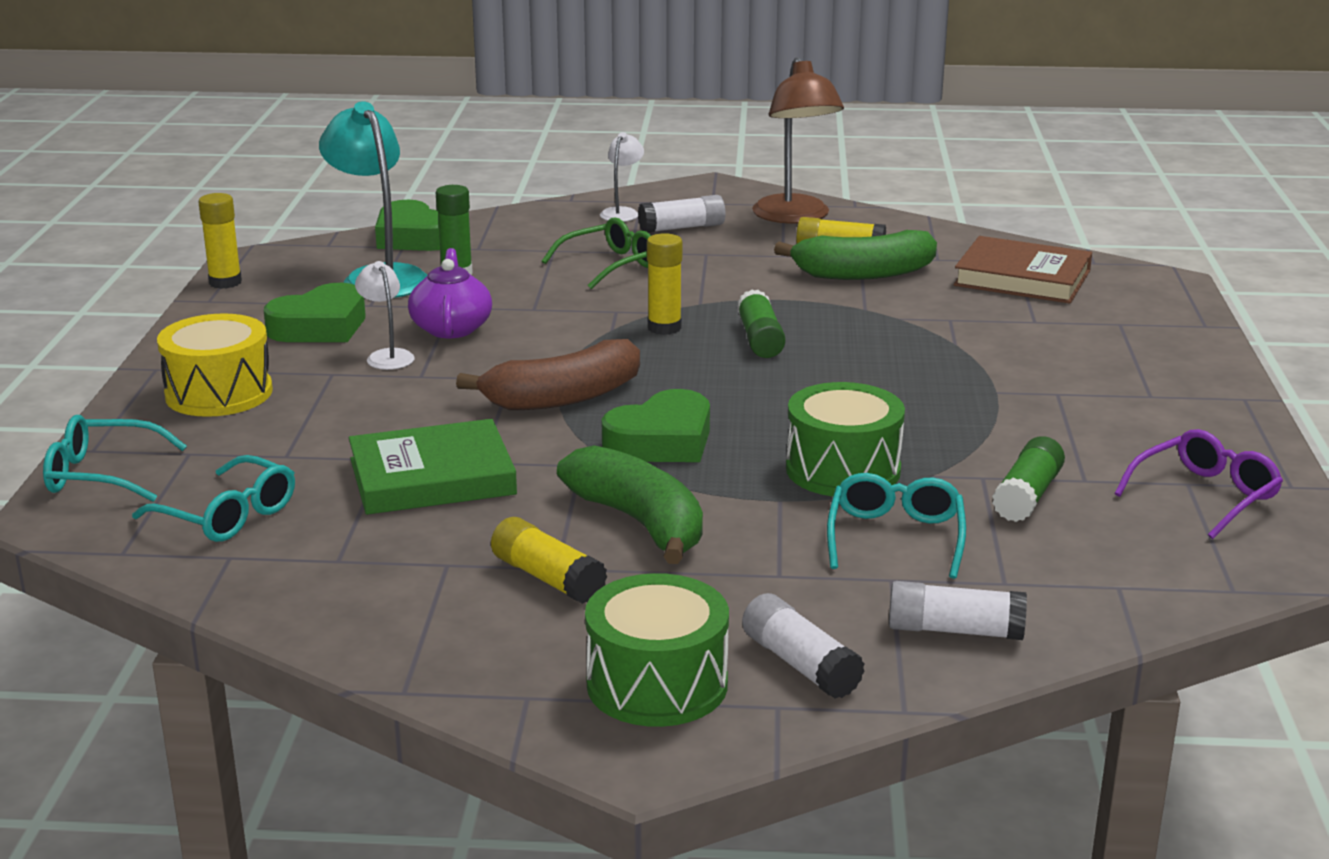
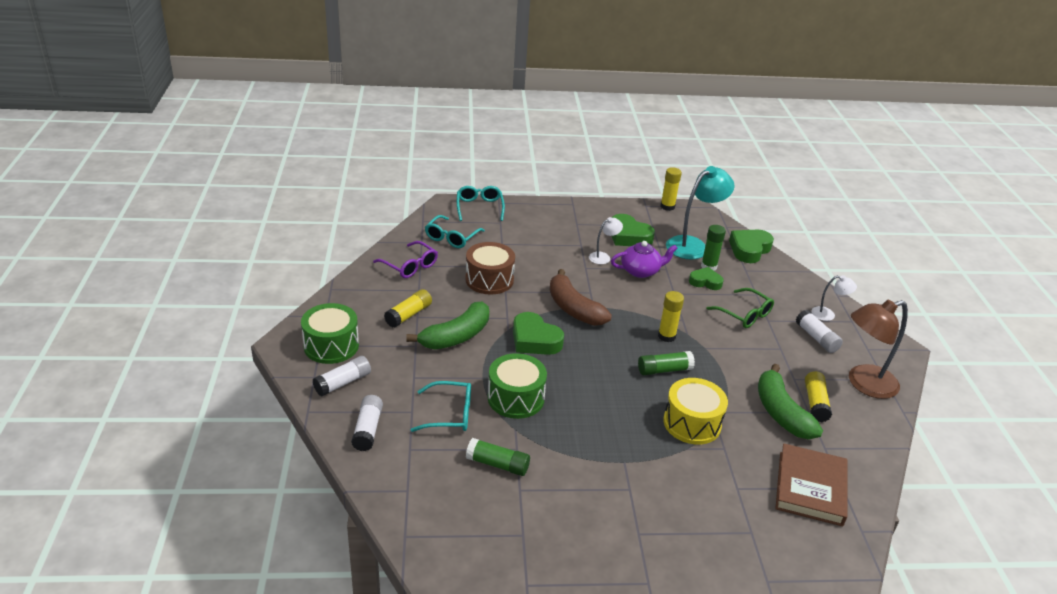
camera: 80 degrees right, 10 degrees up
yellow drum [157,313,273,417] -> yellow drum moved to [663,378,728,445]
green book [349,419,517,515] -> brown drum [465,242,515,295]
purple glasses [1114,429,1283,539] -> purple glasses moved to [373,241,438,278]
none -> green heart [689,267,724,290]

